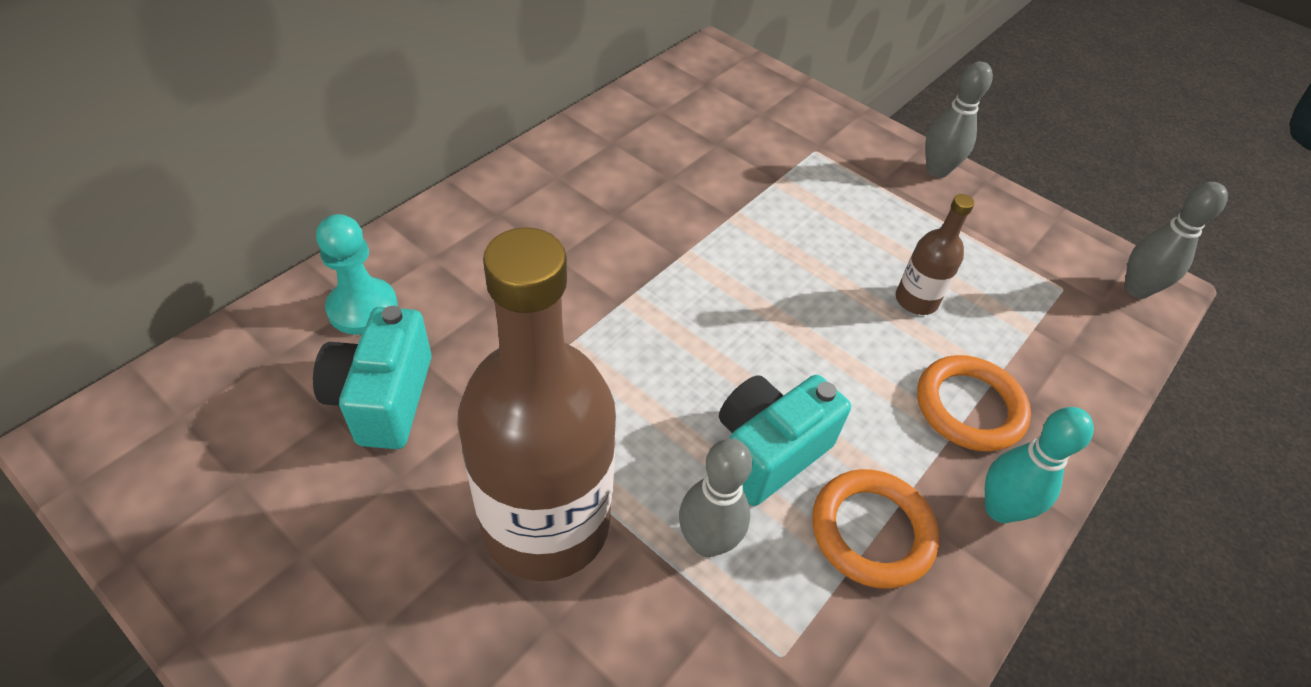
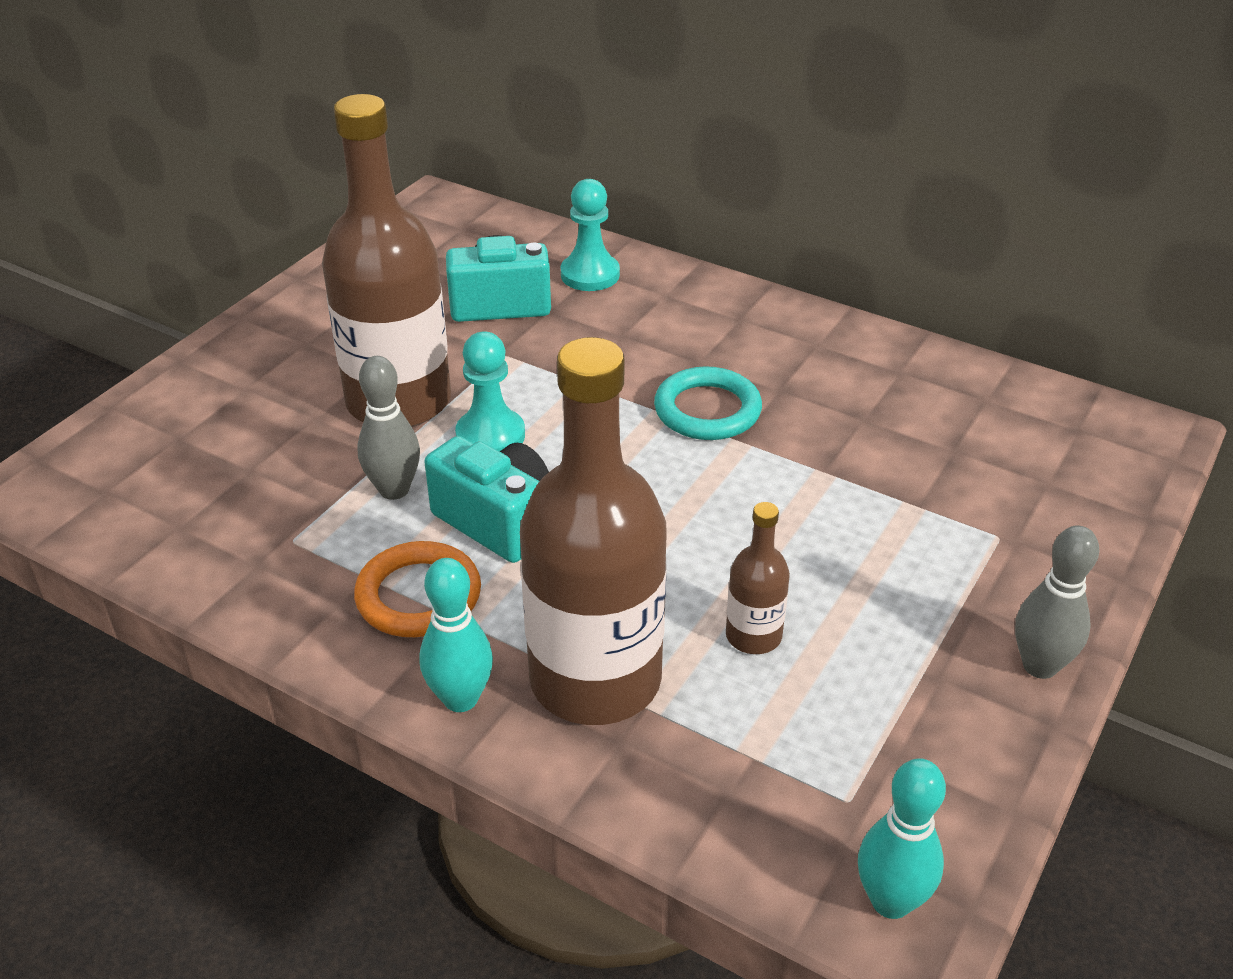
camera: 85 degrees right, 10 degrees down
orange ring [917,355,1031,452] -> brown bottle [520,337,667,725]
grey bowling pin [1124,182,1228,299] -> turquoise bowling pin [858,758,946,919]
none -> turquoise pawn [455,332,525,451]
none -> turquoise ring [654,367,762,440]

